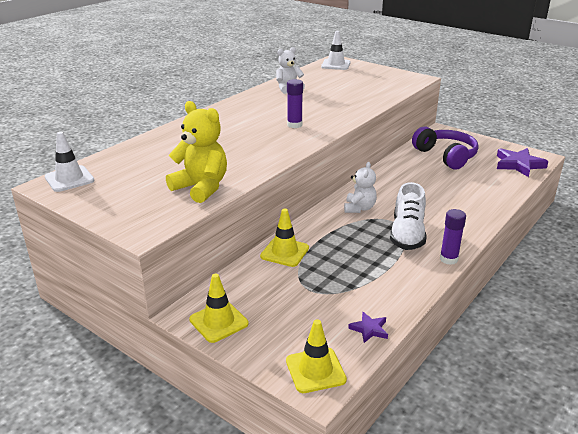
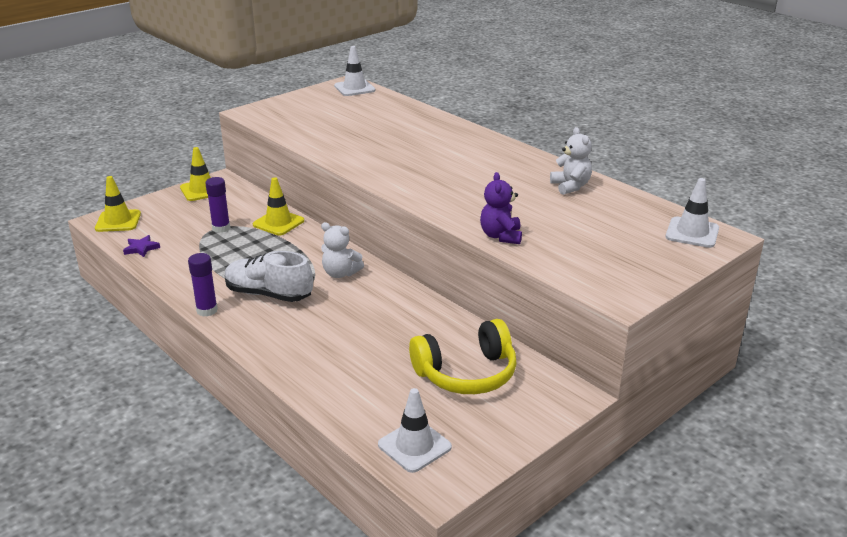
camera: 100 degrees right, 0 degrees up
yellow teddy bear [166,101,227,203] -> none
purple glue stick [287,79,303,128] -> purple glue stick moved to [205,177,230,233]
purple headphones [412,126,479,170] -> yellow headphones [409,319,517,394]
purple star [497,148,549,177] -> white traffic cone [378,388,452,473]
none -> purple teddy bear [480,172,522,244]

